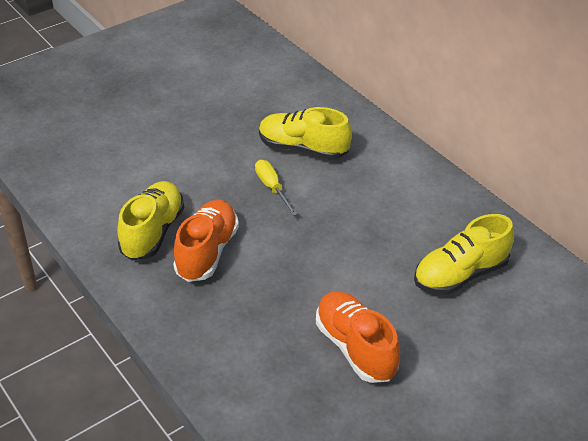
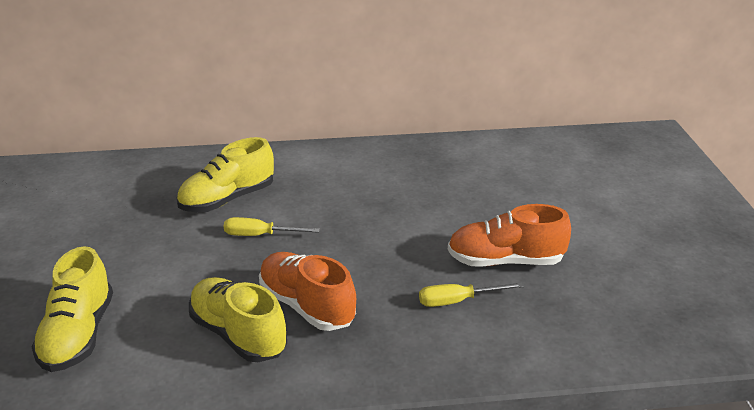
camera: 60 degrees left, 10 degrees down
yellow shoe [414,214,514,295] -> yellow shoe moved to [31,246,113,372]
none -> yellow screwdriver [419,282,524,307]

